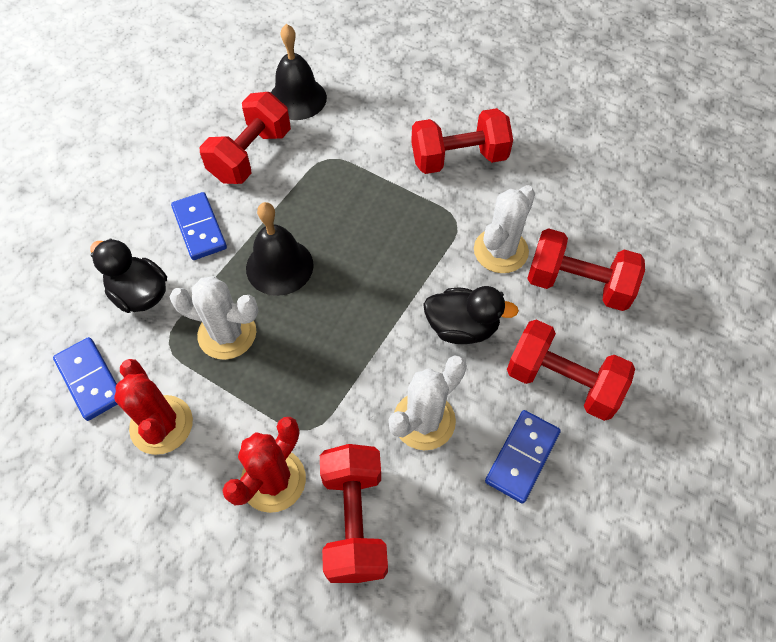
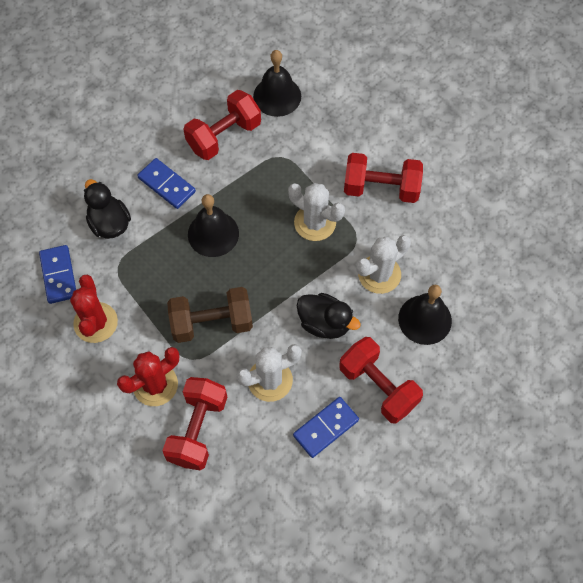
camera: 20 degrees right, 5 degrees up
white cactus [170,276,259,360] -> white cactus moved to [288,183,345,241]
blue domino [171,192,227,260] -> blue domino turned 45 degrees counterclockwise [137,158,196,209]
red dumbbell [527,228,645,311] -> black bell [398,285,452,345]
none -> brown dumbbell [167,287,253,343]

